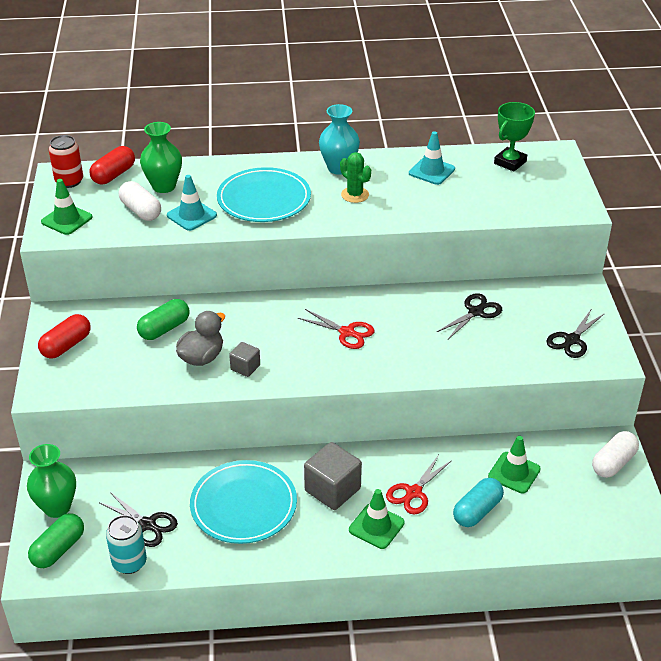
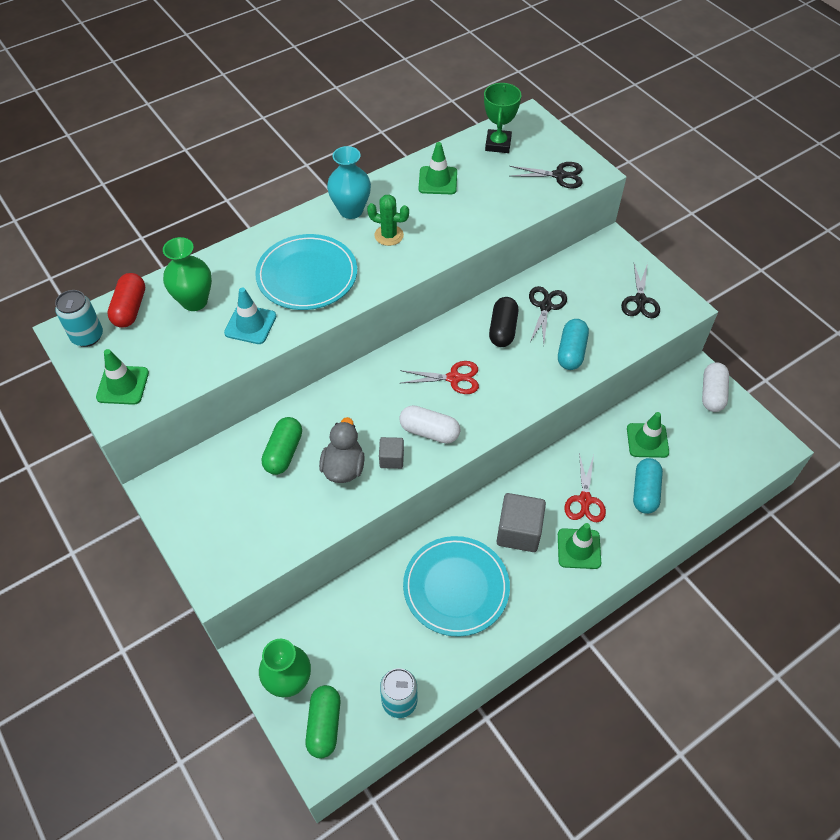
camera: 30 degrees left, 15 degrees up
red capsule [38,314,91,359] -> none
red can [49,135,83,188] -> turquoise can [55,290,103,347]
black scissors [100,492,178,547] -> black scissors moved to [509,162,583,188]
white capsule [119,181,161,221] -> white capsule moved to [399,405,460,444]
turquoise traffic cone [409,131,455,185] -> green traffic cone [419,142,457,194]
none -> black capsule [489,297,518,347]
none -> turquoise capsule [558,319,589,370]

